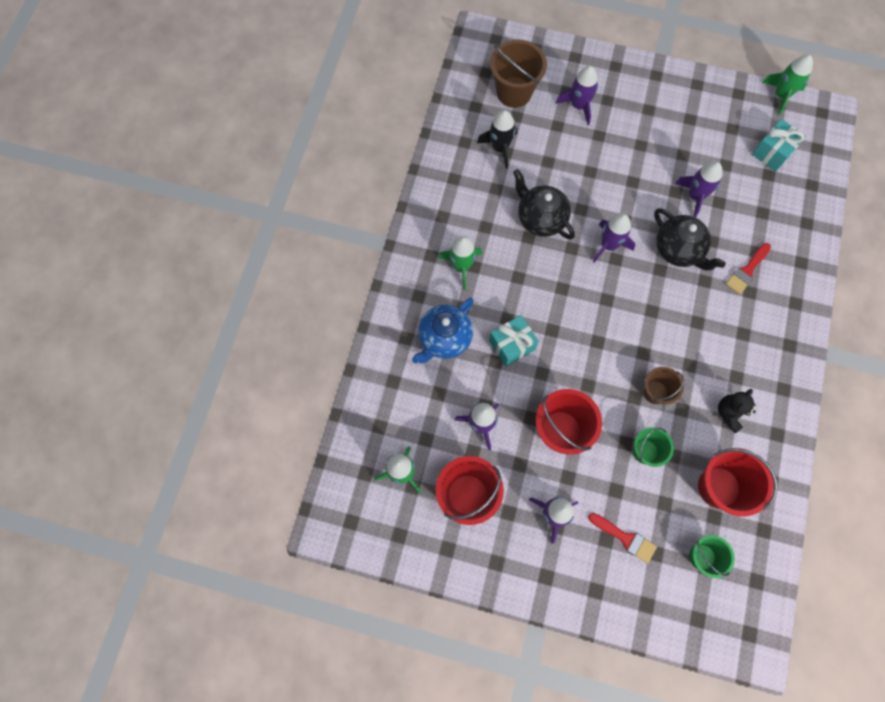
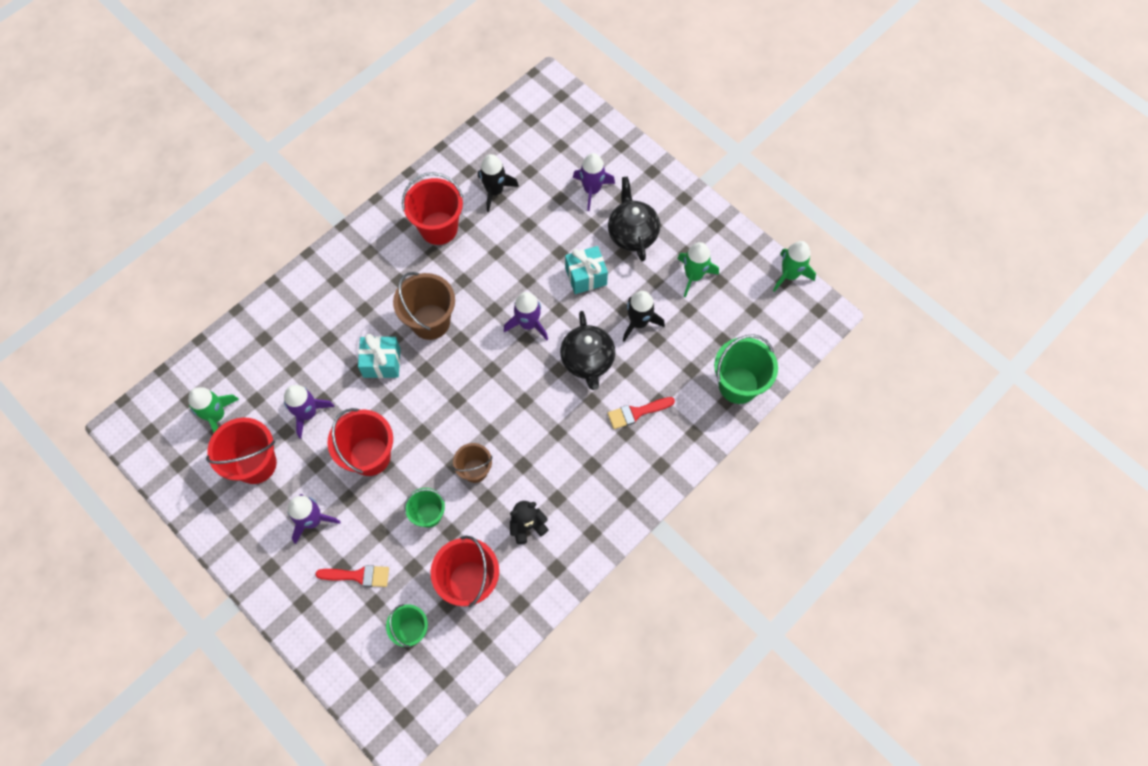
camera: 30 degrees right, 5 degrees down
blue teapot [412,298,474,363] -> none
green rocket [439,236,482,290] -> green rocket moved to [677,242,719,297]
brown bucket [490,40,547,108] -> brown bucket moved to [393,272,455,340]
black teapot [513,169,575,240] -> black teapot moved to [608,177,660,262]
red brush [588,513,657,563] -> red brush turned 60 degrees counterclockwise [315,565,389,587]
purple rocket [674,161,722,218] -> black rocket [623,291,665,342]
turquoise gift [752,119,806,172] -> turquoise gift moved to [565,246,608,294]
none -> red bucket [402,172,463,245]
none -> green bucket [714,334,778,404]

